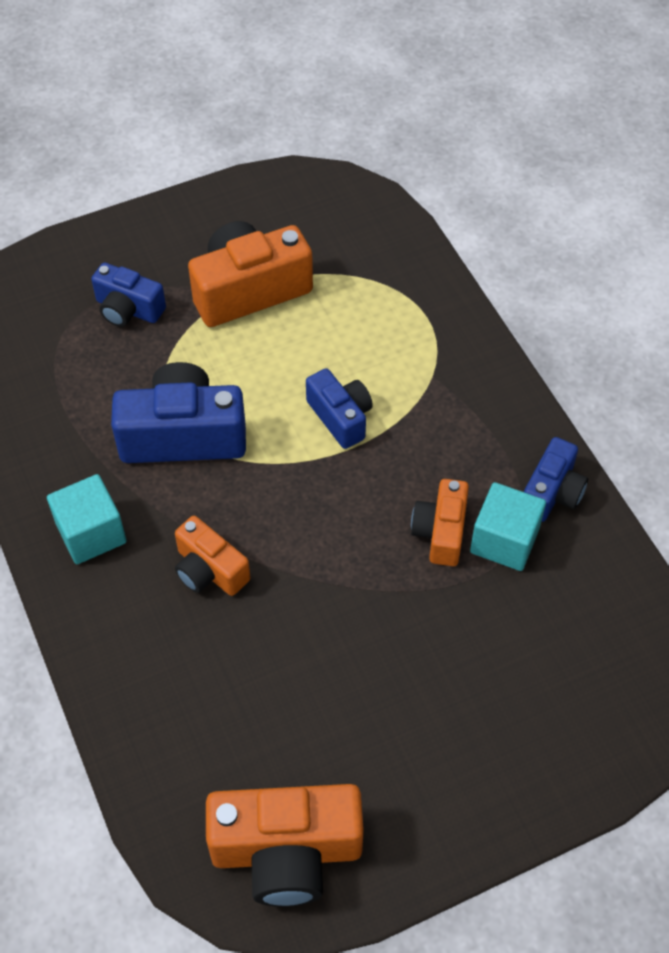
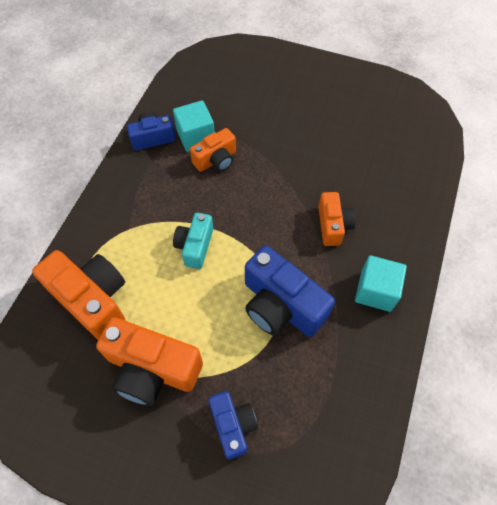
camera: 135 degrees left, 5 degrees up
orange camera [206,784,364,907] -> orange camera moved to [32,250,125,340]
blue camera [306,368,373,449] -> turquoise camera [173,213,213,269]

